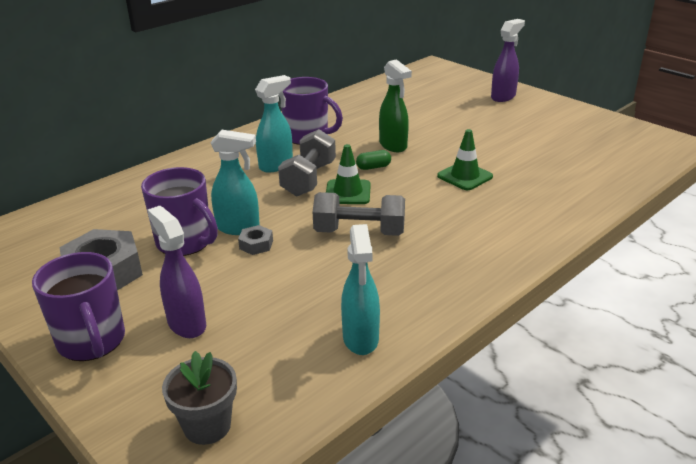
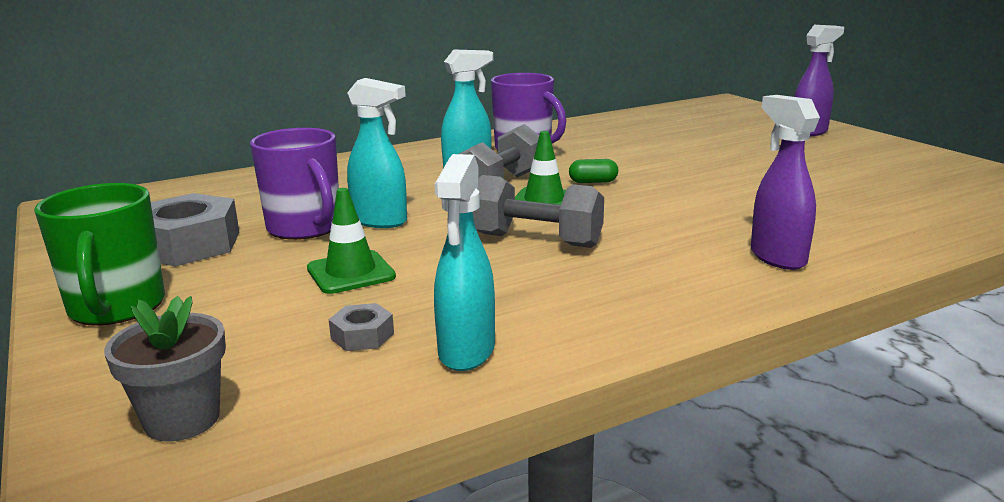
camera: 15 degrees right, 10 degrees down
purple mug [32,252,125,361] -> green mug [34,183,165,326]
purple spray bottle [147,206,206,338] -> purple spray bottle moved to [751,95,820,270]
grey nut [238,225,273,255] -> grey nut moved to [328,303,394,351]
green spray bottle [379,59,412,152] -> none
green traffic cone [437,129,493,190] -> green traffic cone moved to [307,188,396,294]

